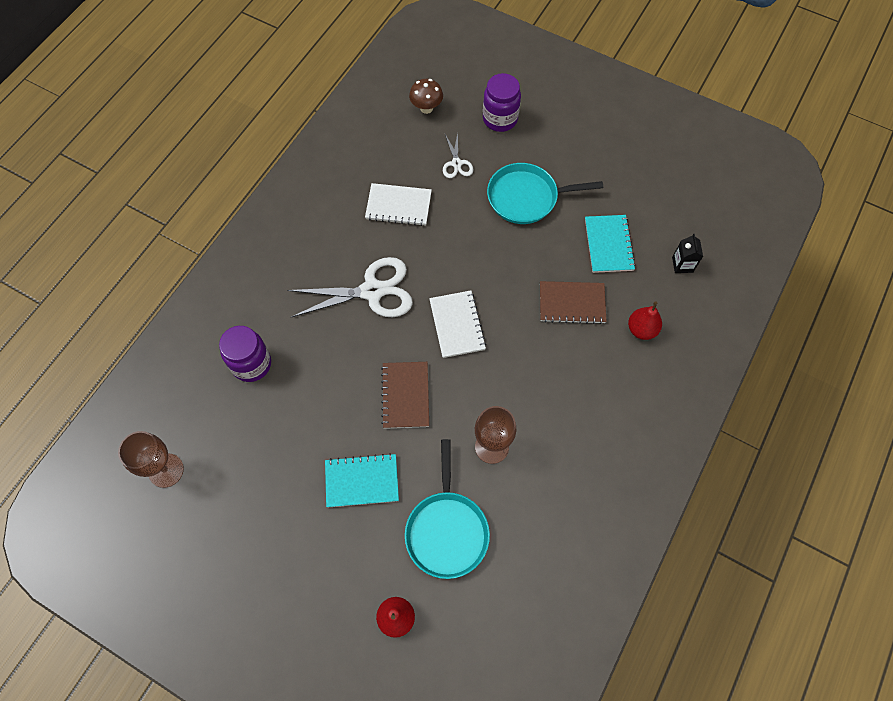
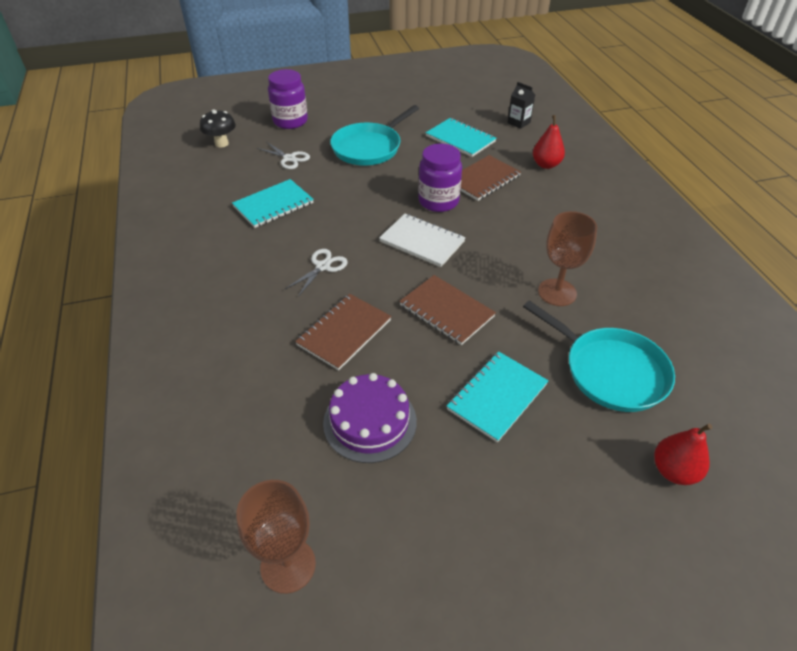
camera: 45 degrees left, 20 degrees down
purple jar [219,326,271,382] -> purple jar moved to [418,144,462,212]
white scissors [287,257,413,317] -> white scissors [284,249,348,297], size x0.49
white notebook [365,183,432,226] -> turquoise notebook [232,179,314,228]
brown mushroom [409,79,443,114] -> black mushroom [200,110,236,147]
none -> brown notebook [295,294,392,370]
none -> purple cake [323,373,417,463]

